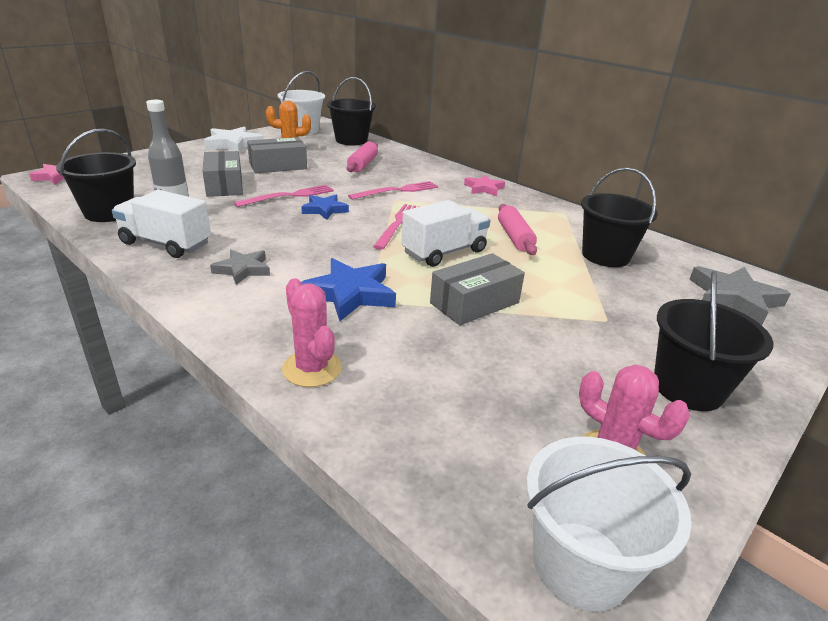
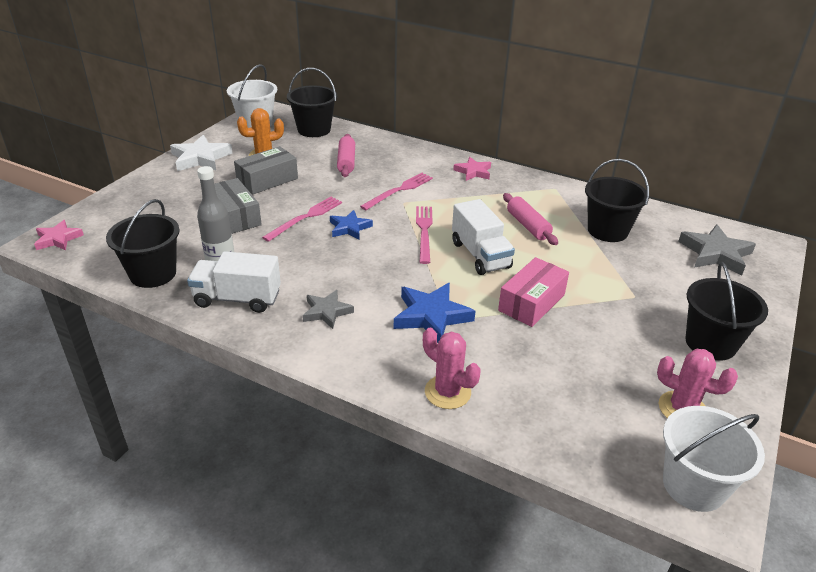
camera: 15 degrees left, 5 degrees up
white truck [401,200,490,267] -> white truck turned 120 degrees clockwise [452,199,515,275]
grey box [430,253,525,325] -> pink box [498,257,569,327]

